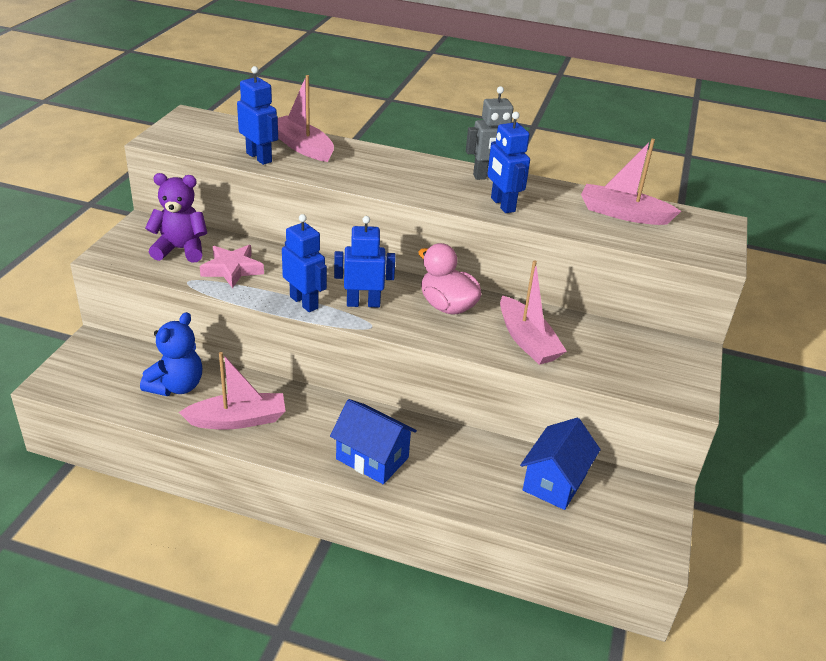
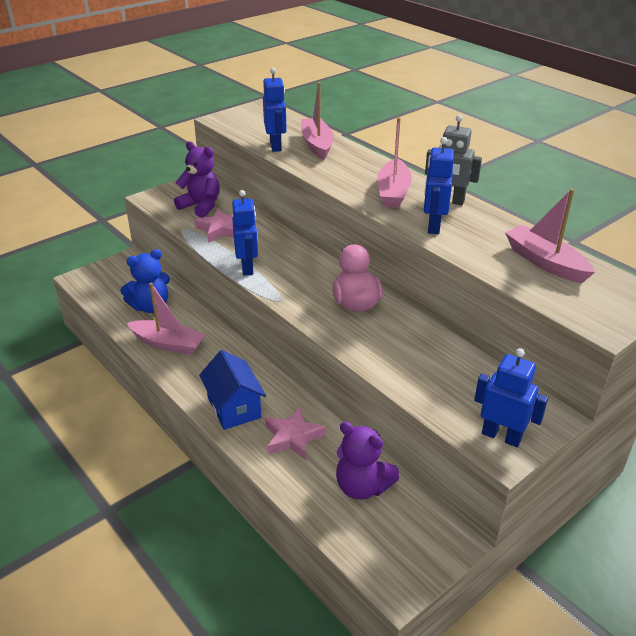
camera: 35 degrees right, 0 degrees up
blue robot [334,216,396,307] -> blue robot moved to [474,348,548,447]
pink boat [500,260,567,365] -> pink boat moved to [377,117,412,208]
blue house [520,418,601,510] -> purple teddy bear [336,422,399,500]
none -> pink star [265,407,326,460]

